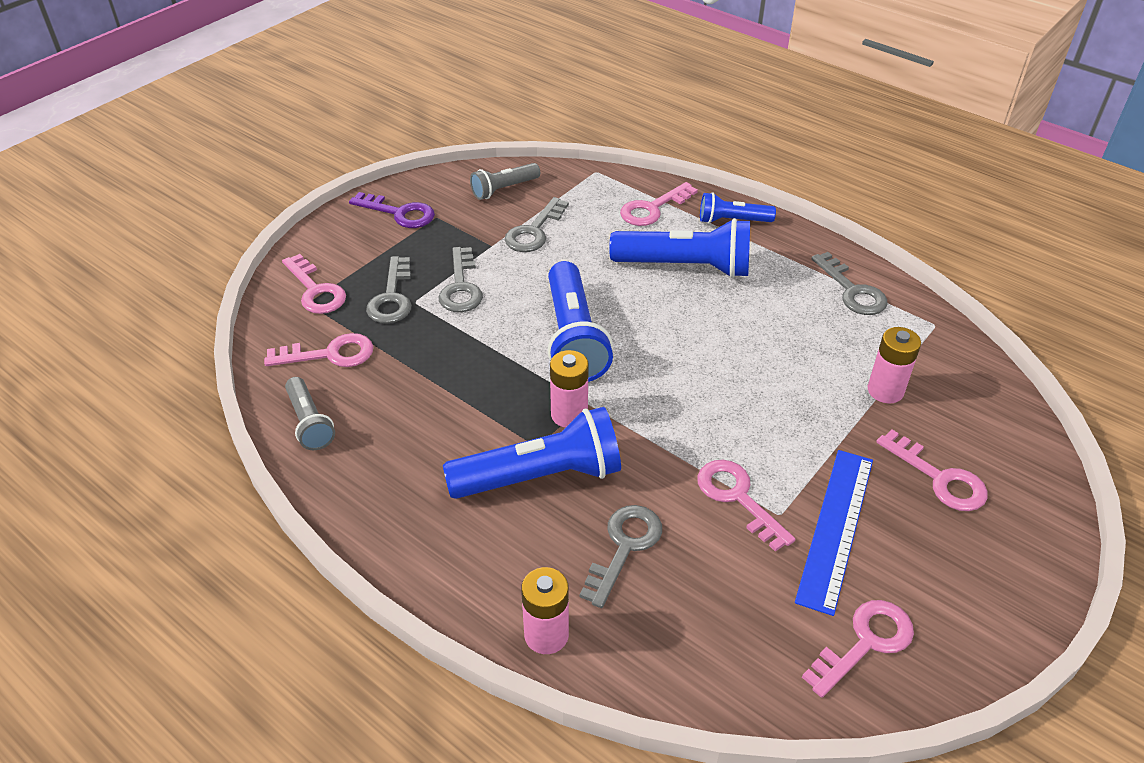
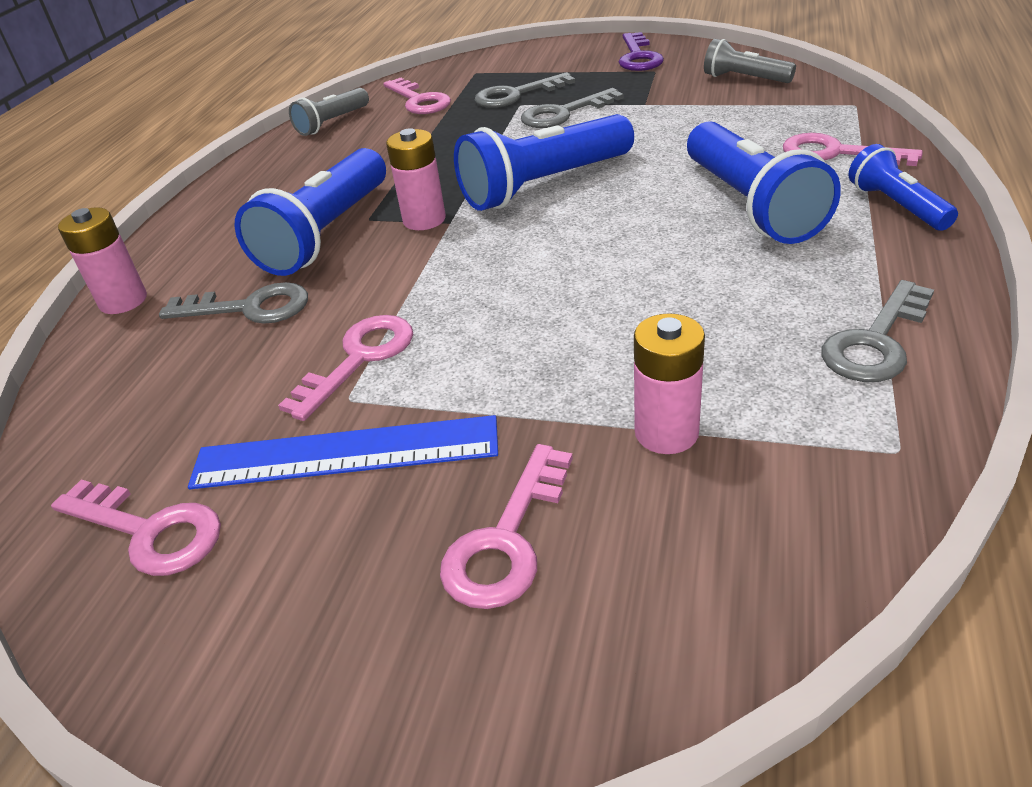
camera: 70 degrees right, 5 degrees down
pink key [282,254,346,314] -> none
blue flashlight [443,407,621,499] -> blue flashlight turned 60 degrees clockwise [235,148,386,276]
grey key [504,197,569,252] -> none

